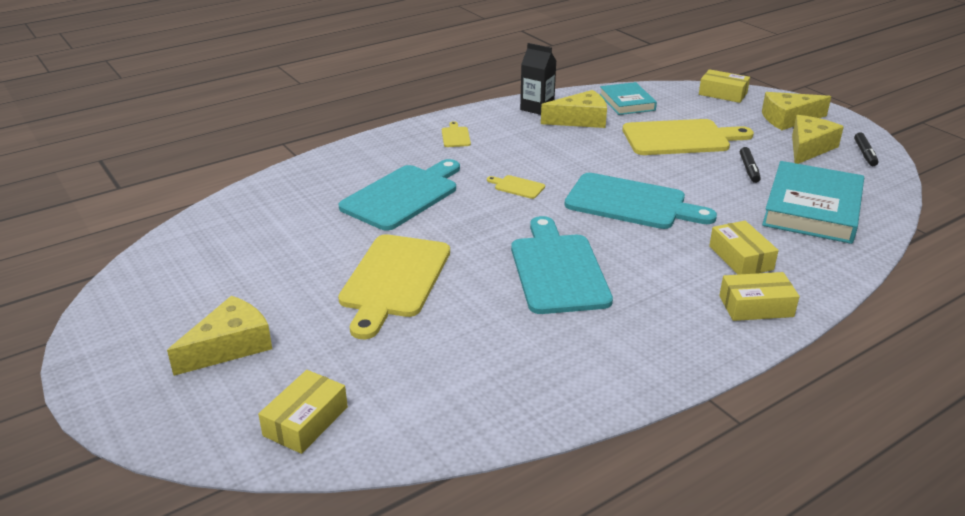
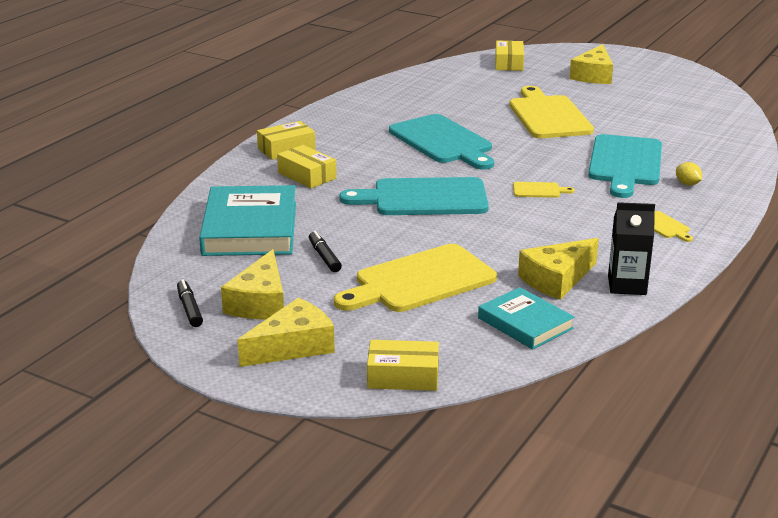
camera: 155 degrees right, 5 degrees down
none -> yellow lemon [676,162,702,186]

